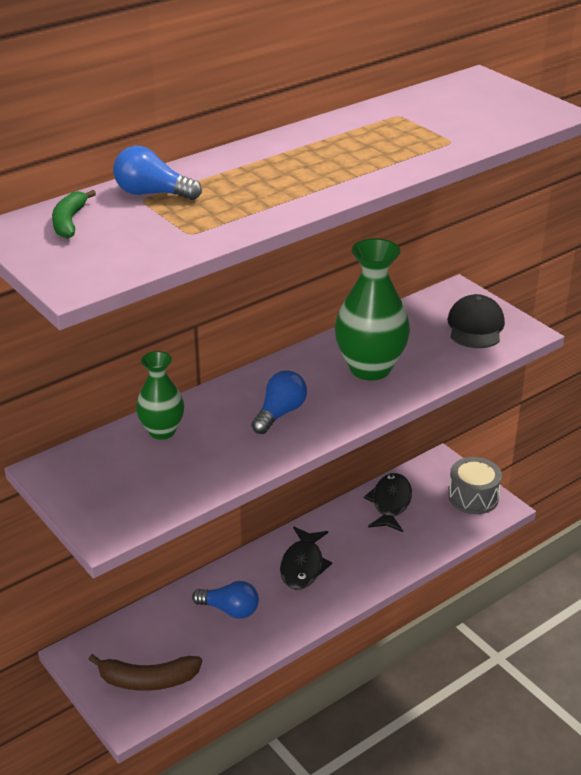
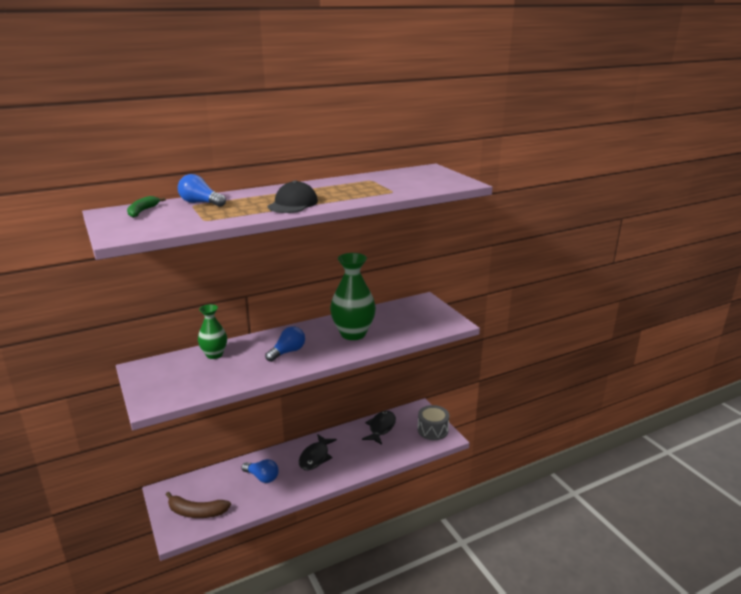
camera: 10 degrees right, 10 degrees down
black cap [448,294,505,348] -> black cap moved to [268,180,318,213]

